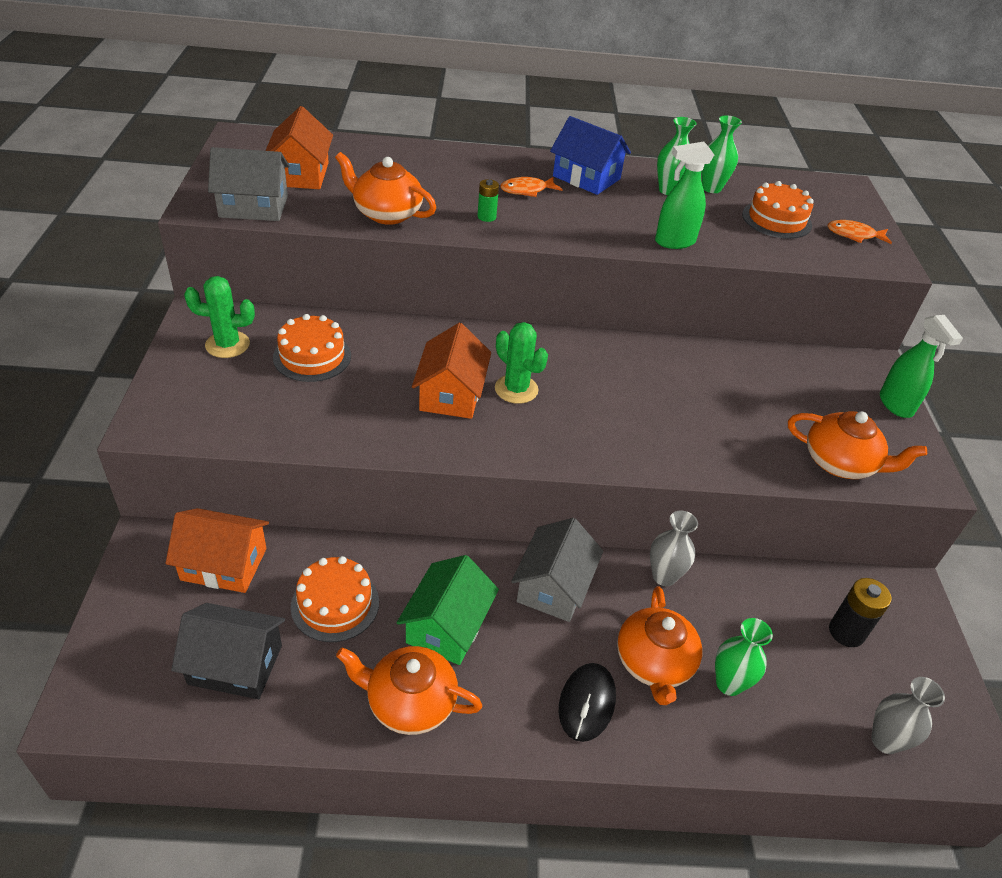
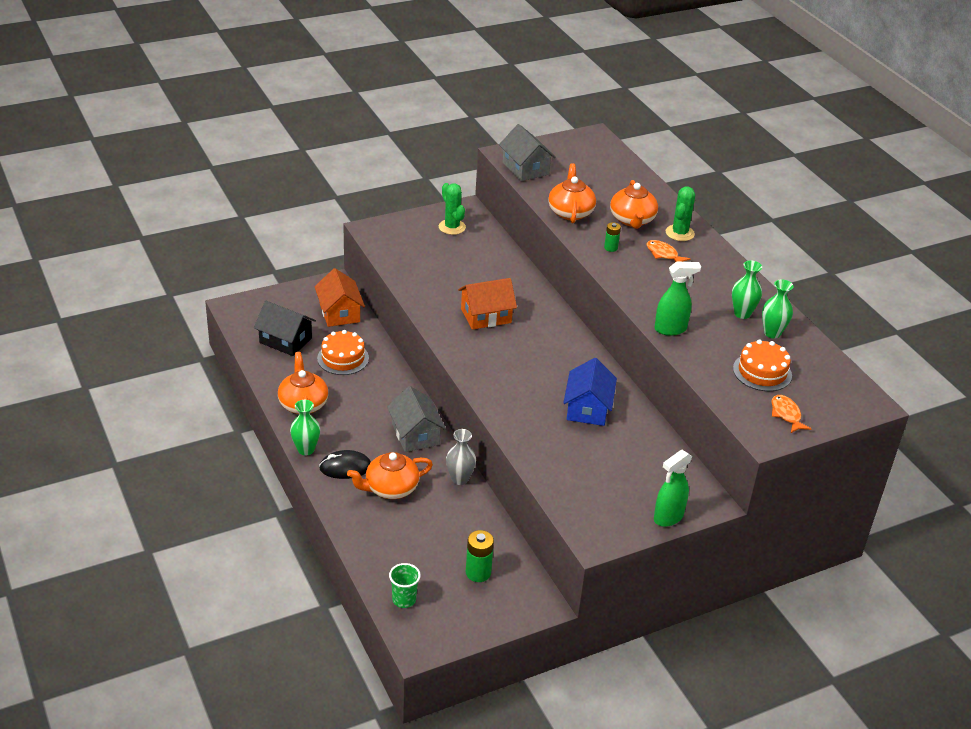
camera: 65 degrees right, 5 degrees down
black house [171,603,285,699] -> black house turned 45 degrees counterclockwise [254,301,316,356]
orange house [265,106,333,189] -> none
orange cake [273,314,351,382] -> none
green house [397,555,499,665] -> none
green cactus [495,322,548,404] -> green cactus moved to [666,187,695,241]
grey house [511,518,603,622] -> grey house turned 75 degrees clockwise [387,386,446,452]
blue house [550,116,631,195] -> blue house moved to [563,358,617,426]
green spray bottle [655,142,714,249] -> green spray bottle turned 120 degrees clockwise [654,261,701,336]
green vase [715,618,773,696] -> green vase moved to [290,400,320,456]
orange teapot [788,411,927,479] -> orange teapot moved to [610,180,658,229]
black battery [829,578,892,647] -> green battery [466,530,494,582]
grey vase [871,677,945,754] -> green cup [389,563,421,608]

